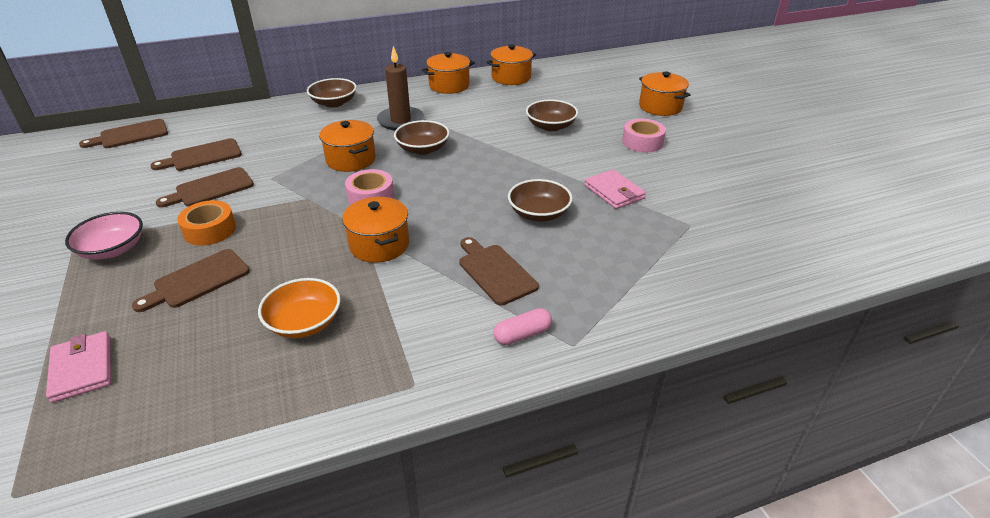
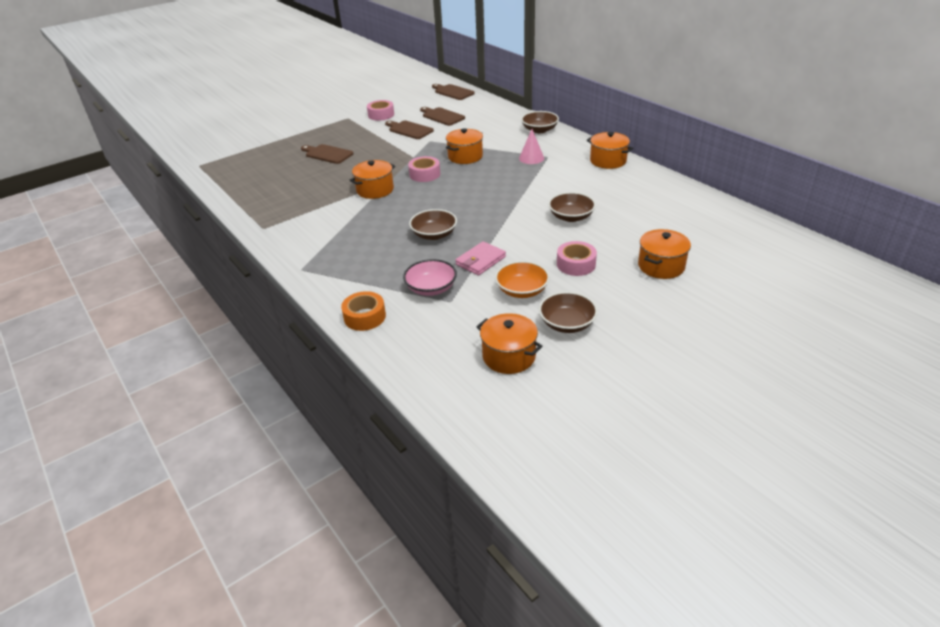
camera: 75 degrees right, 0 degrees up
pink wallet [46,331,111,403] -> none
pink bowl [65,212,143,260] -> pink bowl moved to [403,259,457,296]
orange tape [177,200,236,246] -> orange tape moved to [341,291,386,331]
orange bowl [258,278,341,338] -> orange bowl moved to [495,261,550,298]
brown candle [377,46,424,130] -> pink cone [519,129,544,164]
brown bowl [394,120,450,155] -> brown bowl moved to [539,292,598,333]
brown cutting board [459,237,539,305] -> none
orange pot [487,44,536,85] -> orange pot moved to [476,313,543,374]
pink capsule [494,308,552,345] -> none
none -> pink tape [367,100,394,120]

